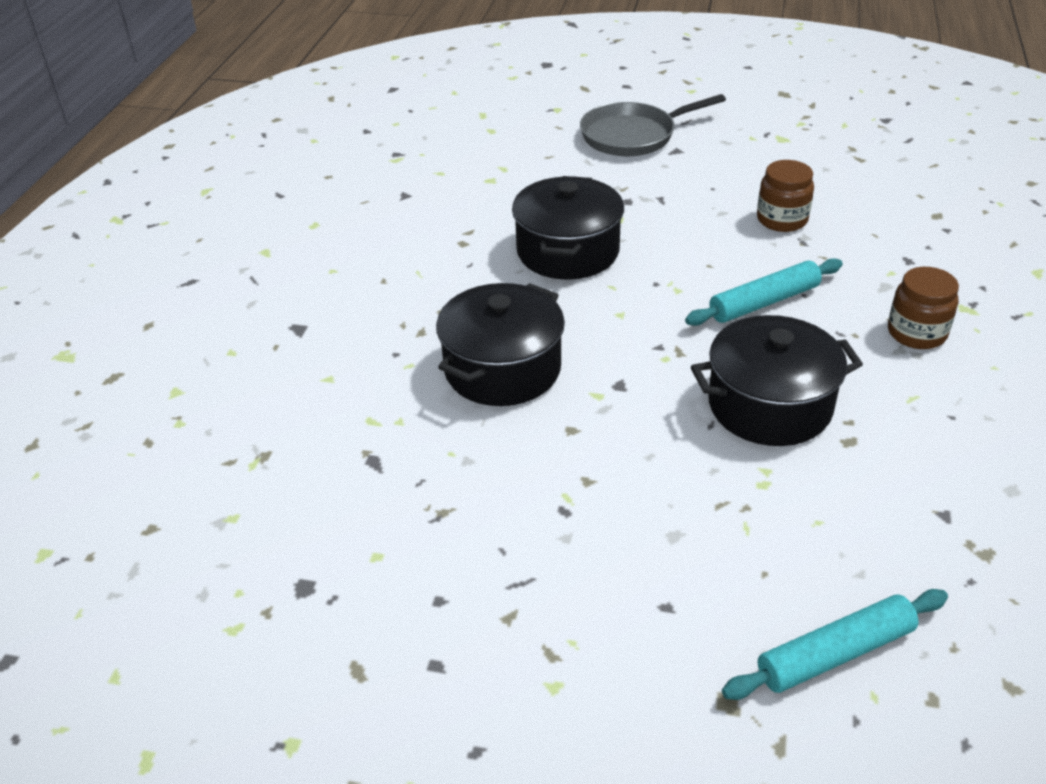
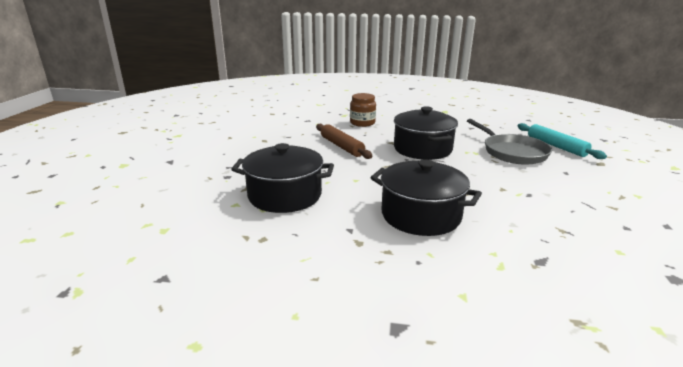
camera: 95 degrees left, 15 degrees down
grey pan [580,94,726,156] -> grey pan moved to [467,119,552,164]
turquoise rolling pin [685,258,843,326] -> brown rolling pin [316,124,373,159]
brown jar [757,160,814,232] -> none

